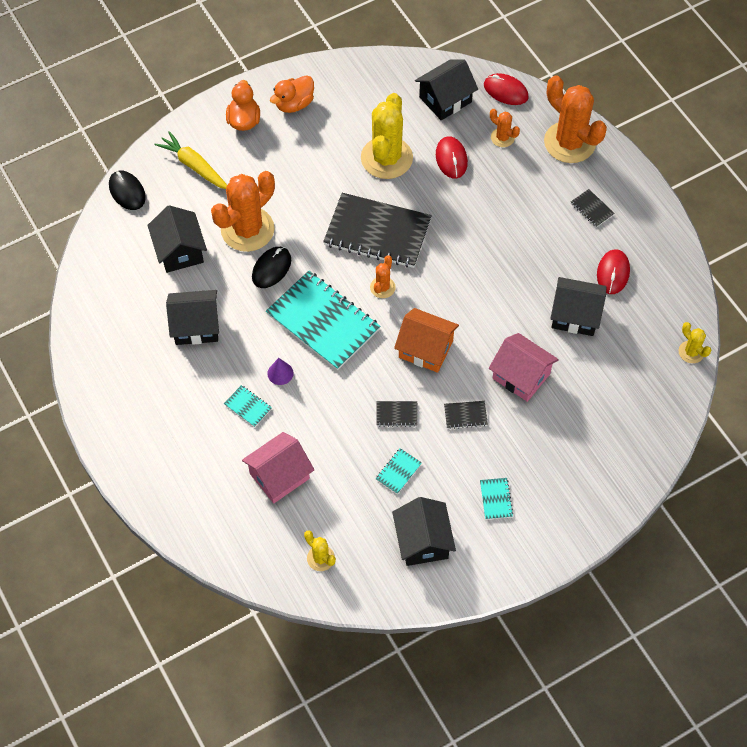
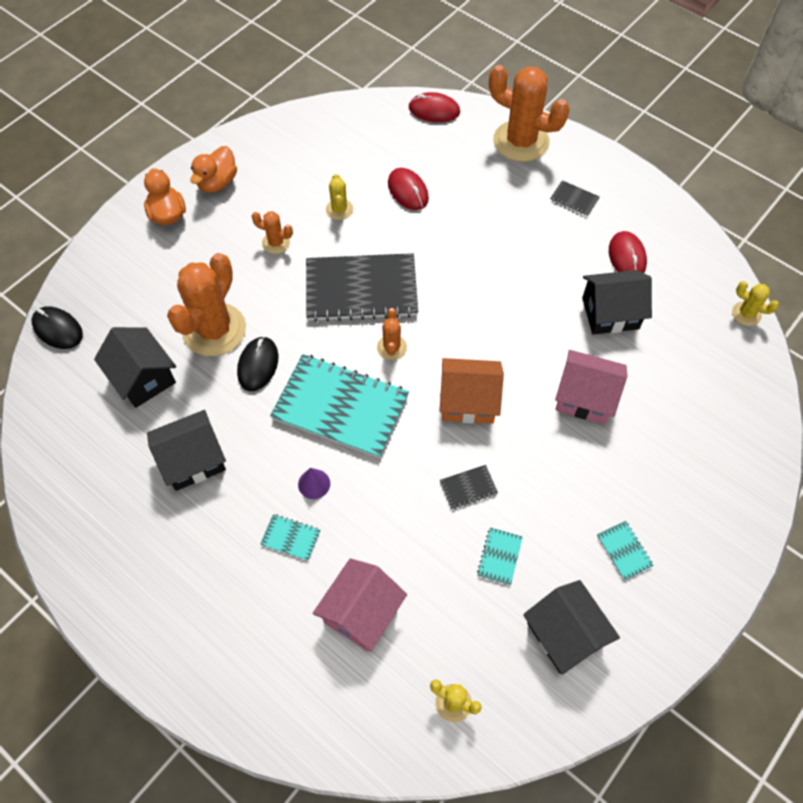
camera: 20 degrees left, 0 degrees up
yellow carrot [154,131,227,189] -> none
yellow cactus [361,93,413,179] -> yellow cactus [326,174,353,220], size x0.47
black house [415,59,478,120] -> none
black notebook [444,401,488,429] -> none
orange cactus [490,109,520,147] -> orange cactus moved to [252,211,293,254]

